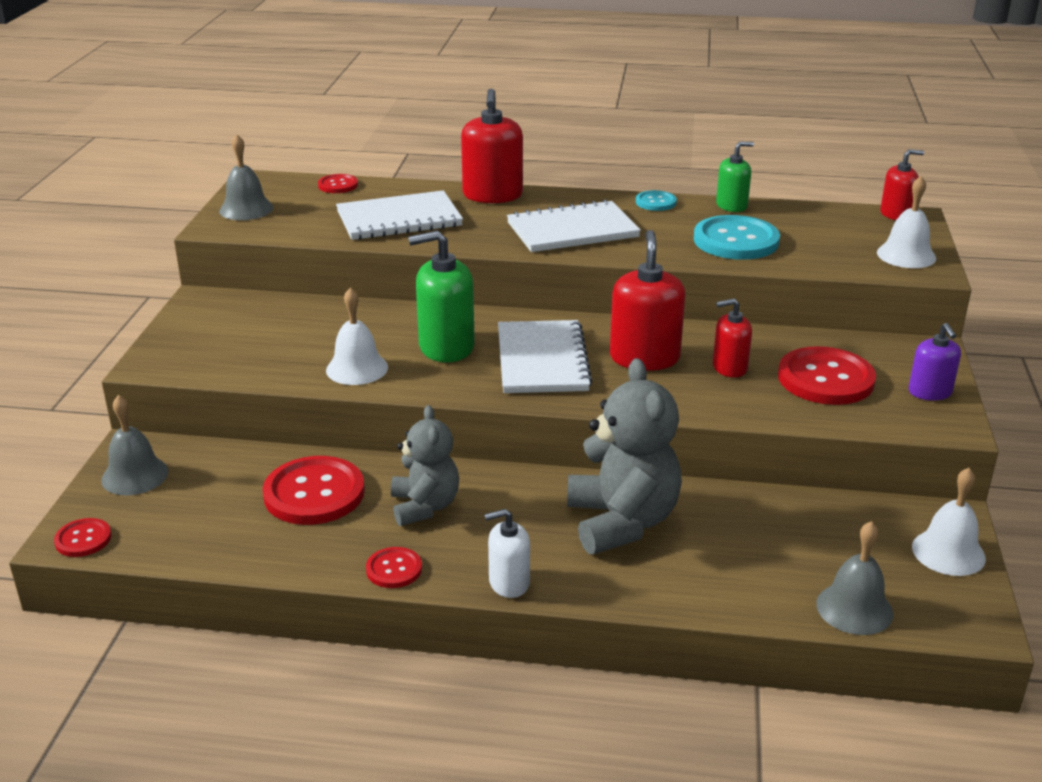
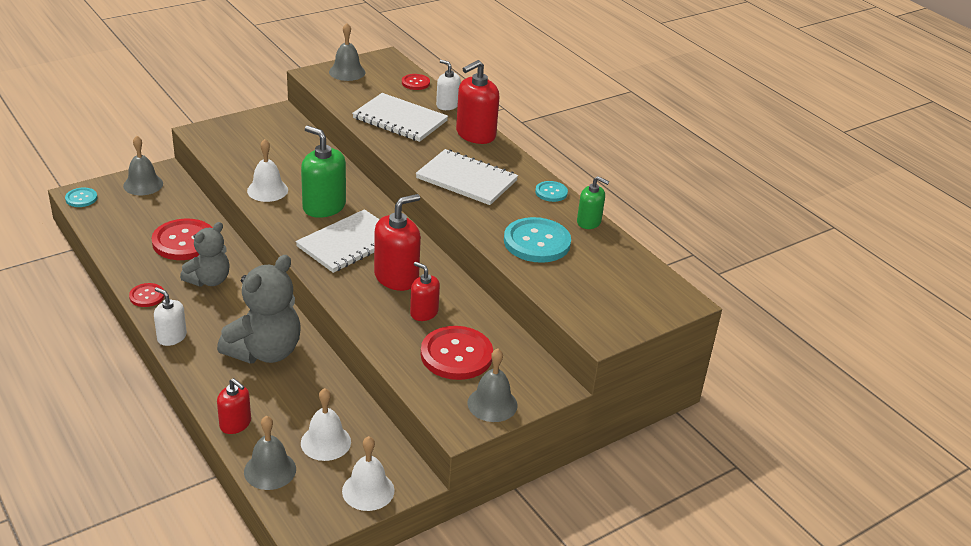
camera: 45 degrees right, 5 degrees up
red button [54,518,112,557] -> turquoise button [65,188,98,207]
white bell [877,176,936,268] -> white bell moved to [301,388,351,461]
red soap dispenser [880,149,924,220] -> red soap dispenser moved to [217,378,251,434]
purple soap dispenser [909,323,961,401] -> grey bell [467,348,518,422]
none -> white soap dispenser [436,60,461,110]

